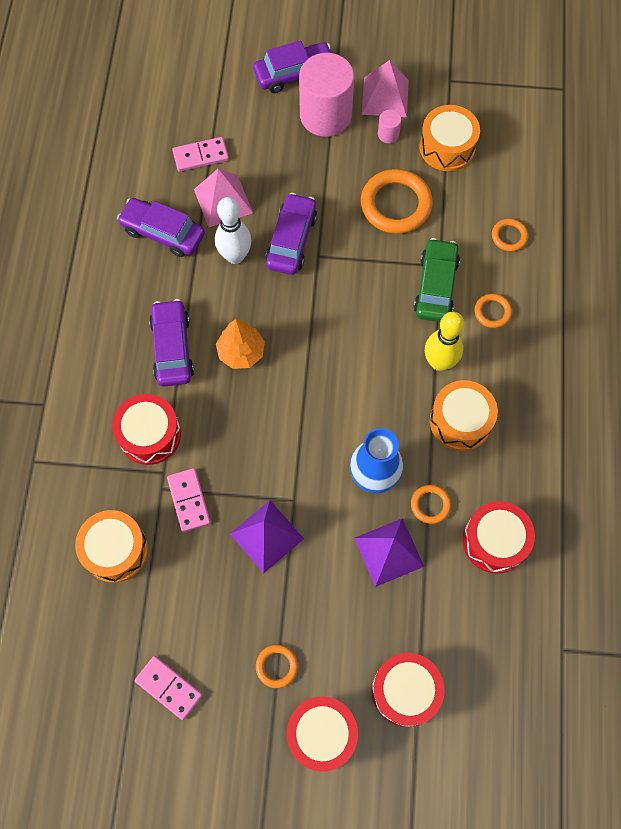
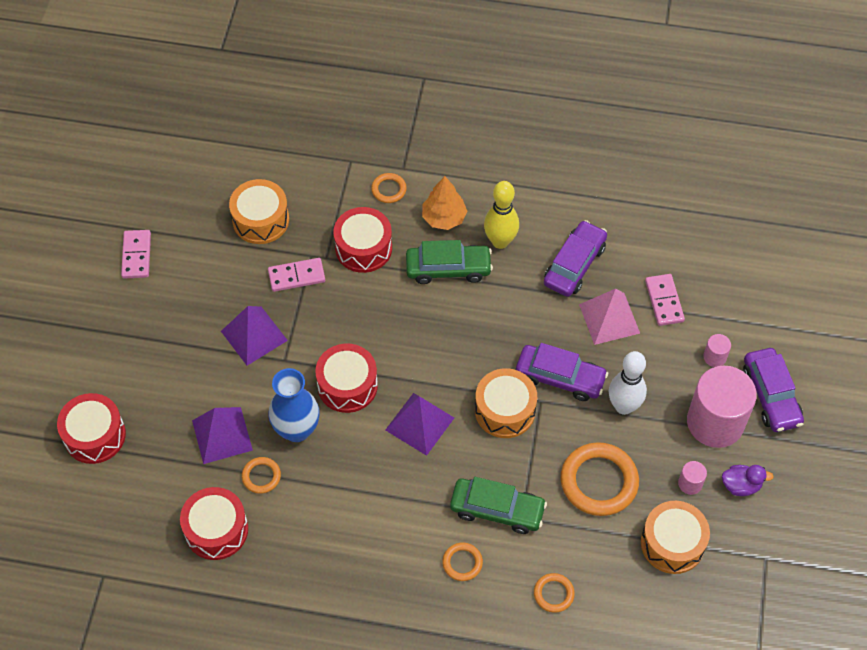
camera: 95 degrees right, 10 degrees down
pink domino [135,656,202,720] -> pink domino turned 45 degrees counterclockwise [121,230,151,279]
purple car [149,299,194,387] -> green car [406,240,493,284]
white bowling pin [215,197,252,264] -> white bowling pin moved to [609,351,647,415]
orange tree [216,319,265,369] -> orange tree moved to [422,176,467,230]
orange ring [256,644,298,688] -> orange ring moved to [371,173,407,203]
red drum [287,696,358,772] -> red drum moved to [315,344,378,413]
pink pyramid [362,60,409,117] -> purple duck [722,465,774,496]
yellow bowling pin [425,312,464,371] -> yellow bowling pin moved to [484,181,519,249]
orange drum [430,380,498,451] -> orange drum moved to [475,368,537,438]
none -> purple pyramid [385,393,454,456]
none -> pink cylinder [703,334,731,367]

